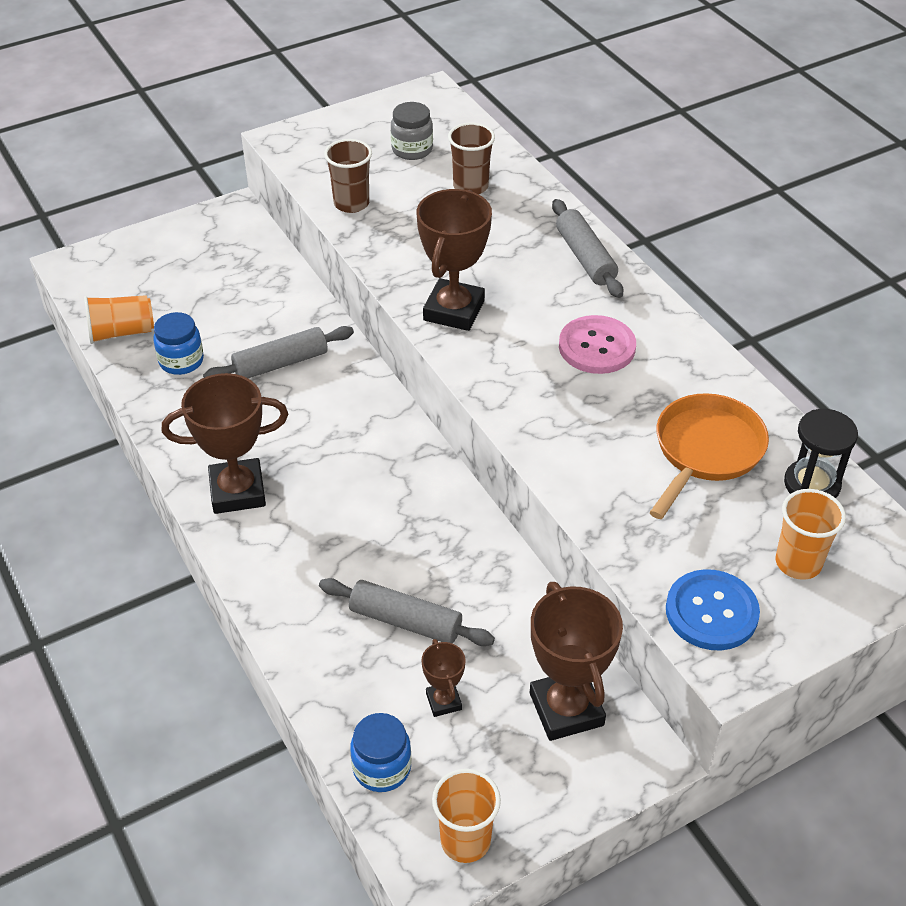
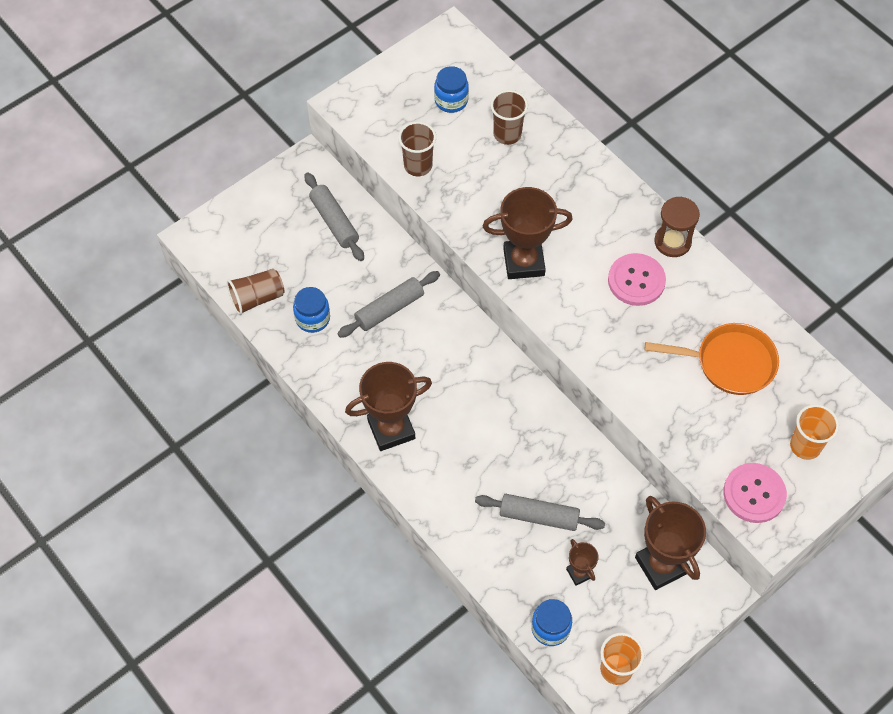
camera: 10 degrees left, 15 degrees up
orange cup [84,295,154,344] -> brown cup [227,269,285,315]
grey jar [391,102,433,160] -> blue jar [434,66,469,113]
brown trophy [417,189,492,331] -> brown trophy turned 75 degrees clockwise [483,187,573,279]
grey rolling pin [552,199,623,298] -> grey rolling pin moved to [304,172,364,261]
orange pan [650,393,769,519] -> orange pan turned 75 degrees clockwise [645,323,779,395]
blue button [666,569,760,651] -> pink button [723,463,787,523]
black hourglass [784,409,858,498] -> none
none -> brown hourglass [654,197,700,257]

